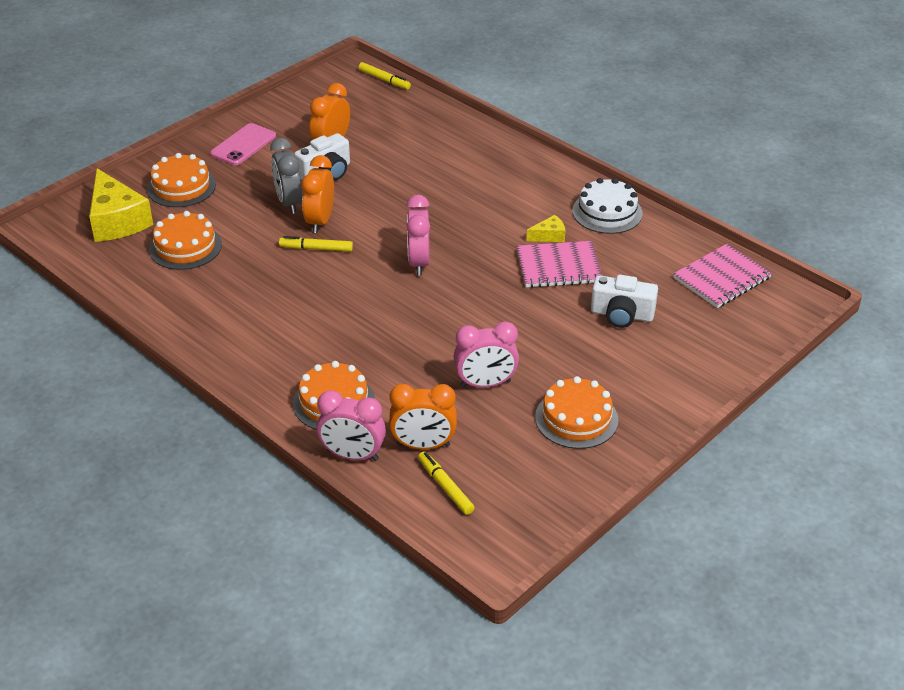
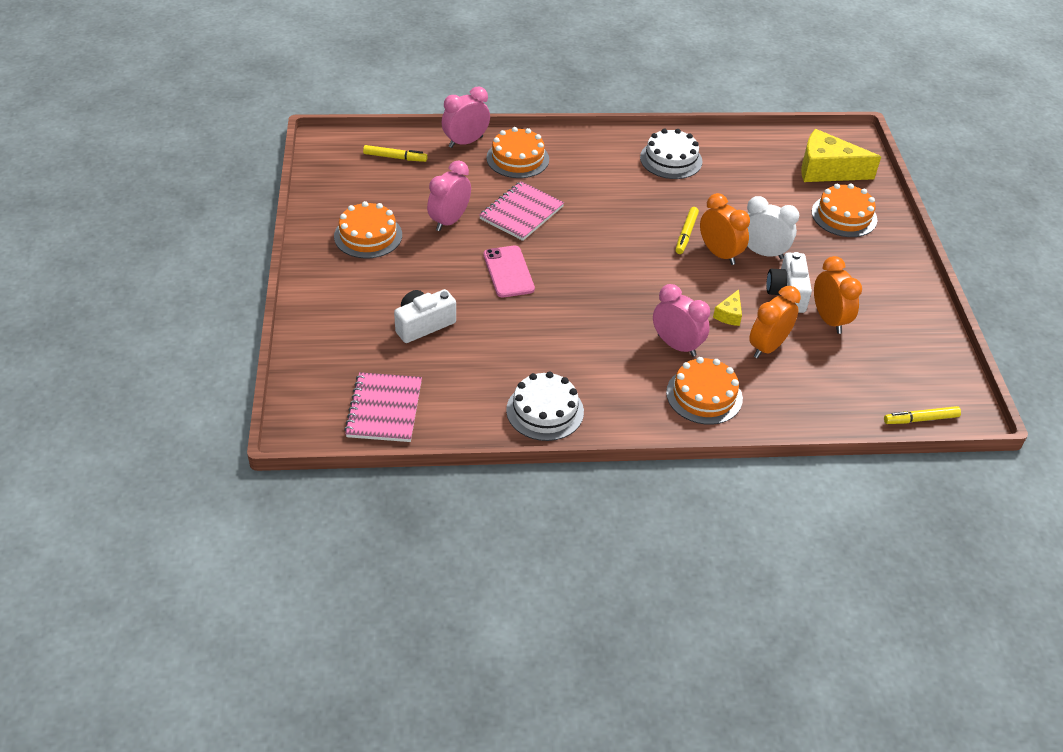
camera: 130 degrees right, 5 degrees up
orange cake [149,211,222,270] -> orange cake moved to [666,357,743,425]
pink phone [210,123,276,165] -> pink phone moved to [483,246,535,298]
grey clock [270,138,303,214] -> white clock [746,196,799,259]
yellow marker [279,236,353,252] -> yellow marker turned 150 degrees clockwise [676,207,699,254]
orange clock [389,384,457,450] -> orange clock moved to [749,286,801,358]
pink clock [406,195,430,275] -> pink clock moved to [653,284,710,357]
pink notebook [517,241,602,288] -> pink notebook moved to [479,181,564,241]
yellow cheese [527,215,565,242] -> yellow cheese moved to [713,289,742,326]
none -> white cake [640,128,702,179]

